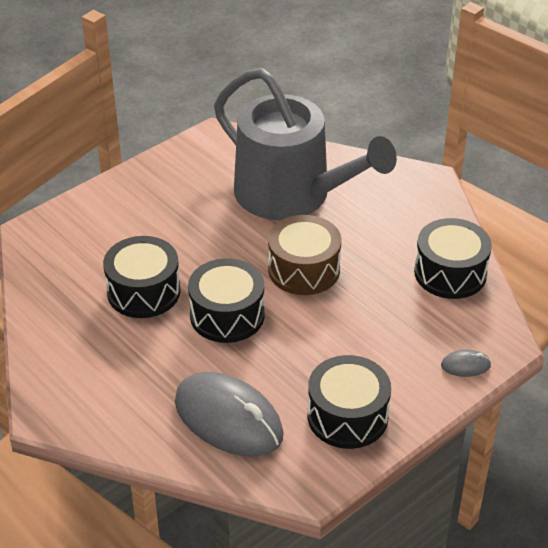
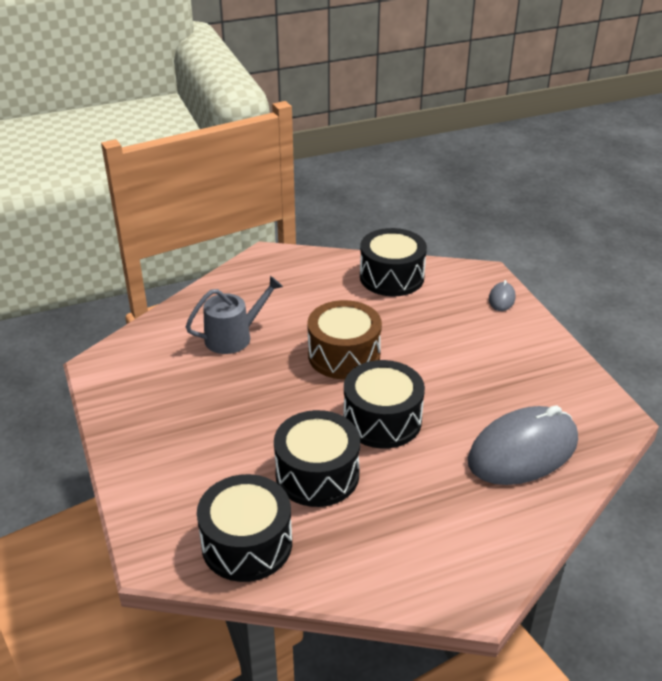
camera: 70 degrees left, 5 degrees down
grey watering can [214,68,397,220] -> grey watering can [186,276,283,354], size x0.46
black drum [308,355,391,449] -> black drum moved to [197,474,292,582]

